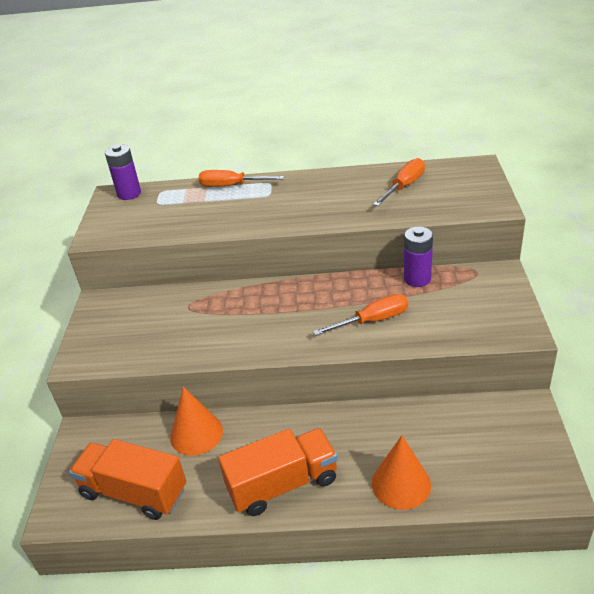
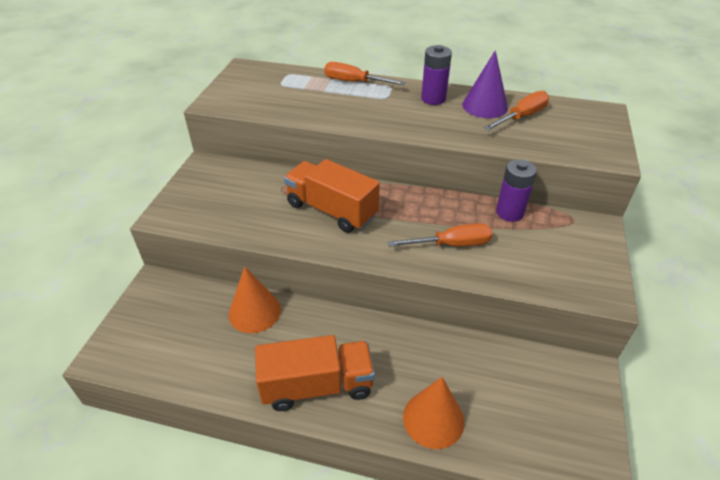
camera: 10 degrees right, 5 degrees up
orange truck [69,439,186,520] -> orange truck moved to [284,159,380,233]
purple battery [105,145,141,200] -> purple battery moved to [421,45,452,105]
none -> purple cone [462,50,508,118]

